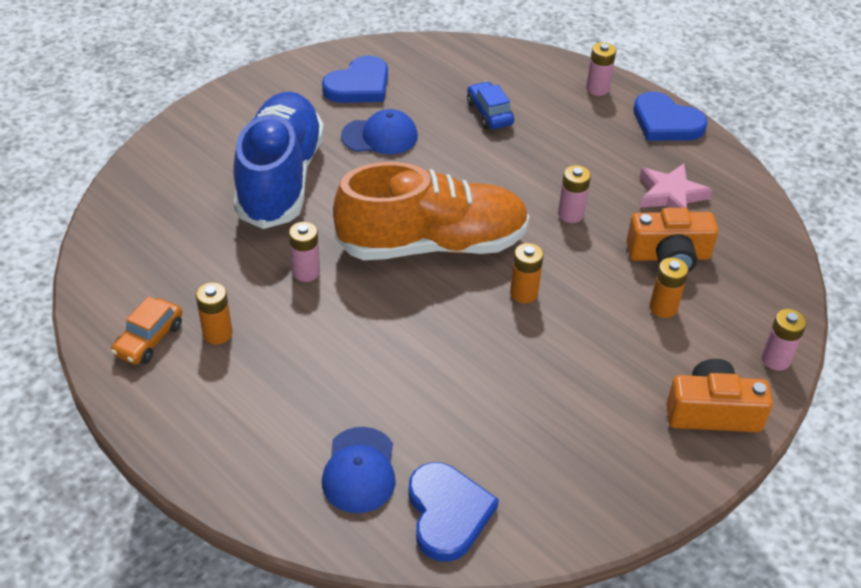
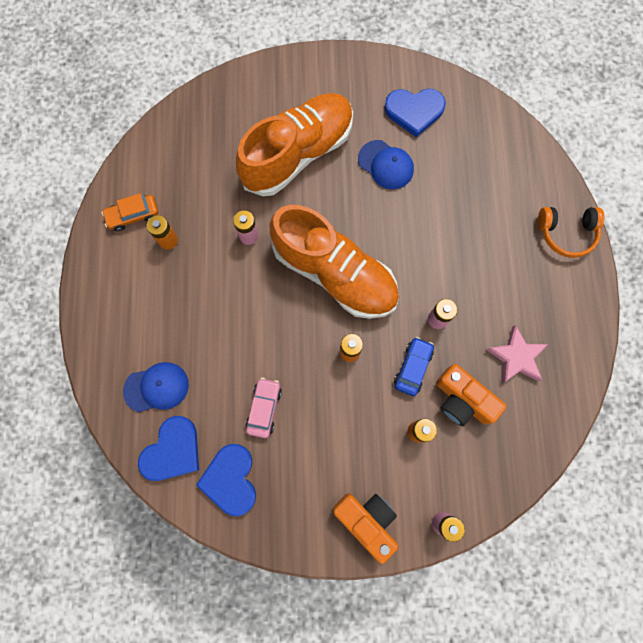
camera: 45 degrees right, 30 degrees up
blue shoe [233,92,324,229] -> orange shoe [236,93,353,196]
blue cap [322,427,396,513] -> blue cap turned 150 degrees counterclockwise [123,362,189,412]
blue car [467,81,514,129] -> blue car moved to [394,337,434,396]
pink battery [586,42,616,96] -> orange headphones [538,207,605,258]
blue heart [633,92,707,141] -> blue heart moved to [196,444,256,516]
none -> pink car [245,377,282,438]

